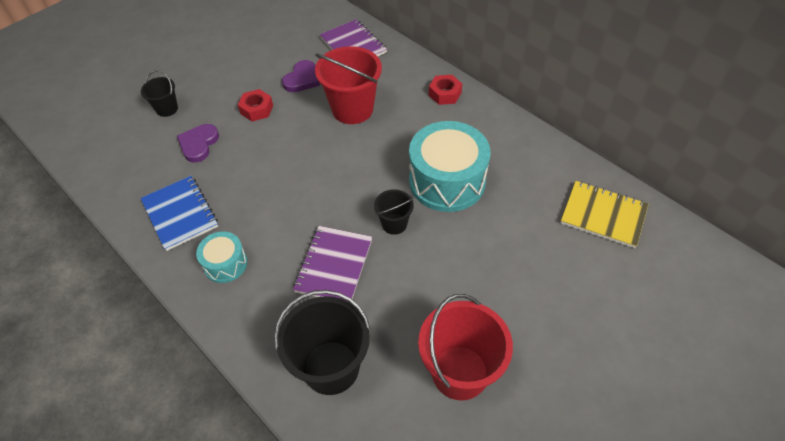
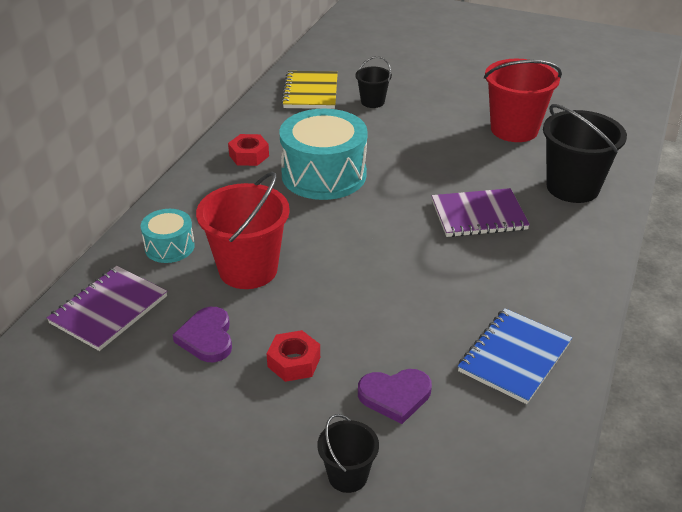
camera: 115 degrees left, 15 degrees down
turquoise drum [196,231,247,283] -> turquoise drum moved to [140,209,195,263]
purple heart [282,60,320,92] -> purple heart turned 105 degrees counterclockwise [173,307,232,362]
black bucket [374,189,414,235] -> black bucket moved to [355,56,392,108]
red nut [429,75,462,105] -> red nut moved to [228,134,269,166]

